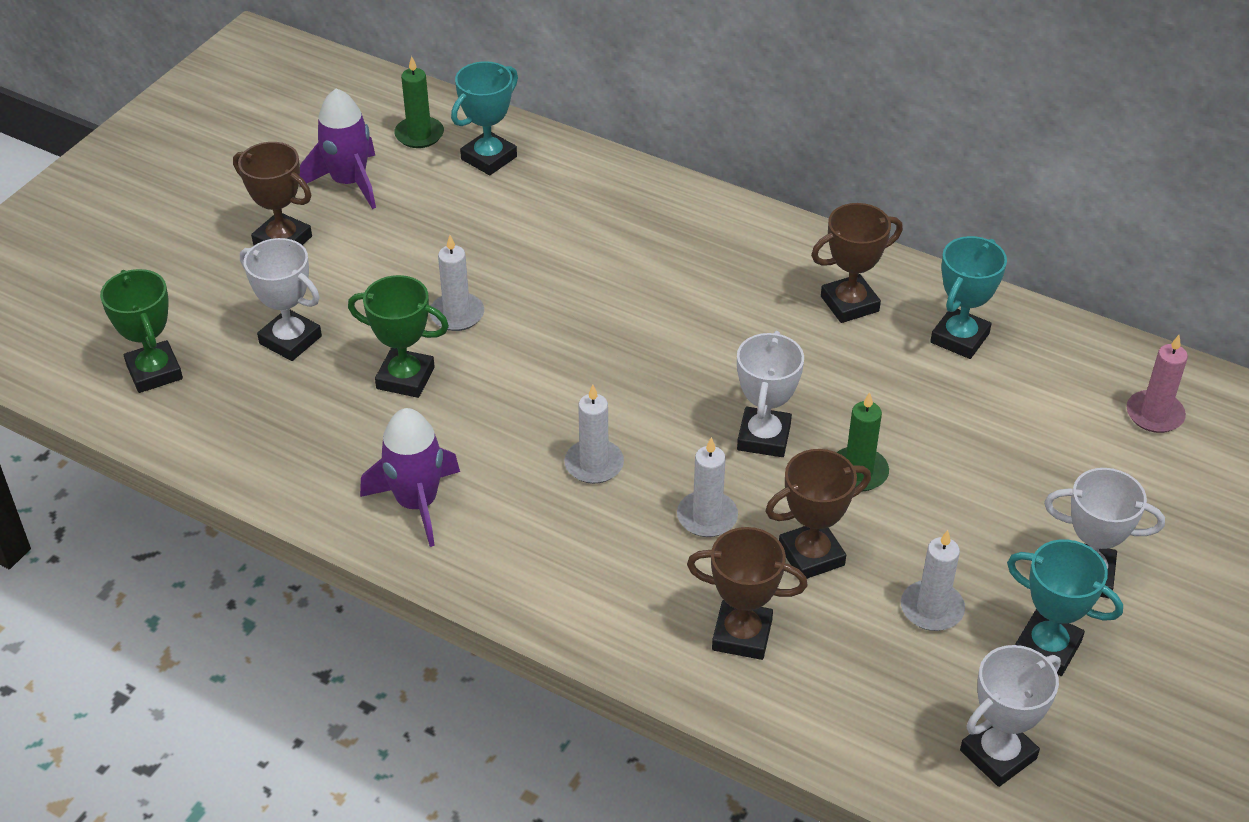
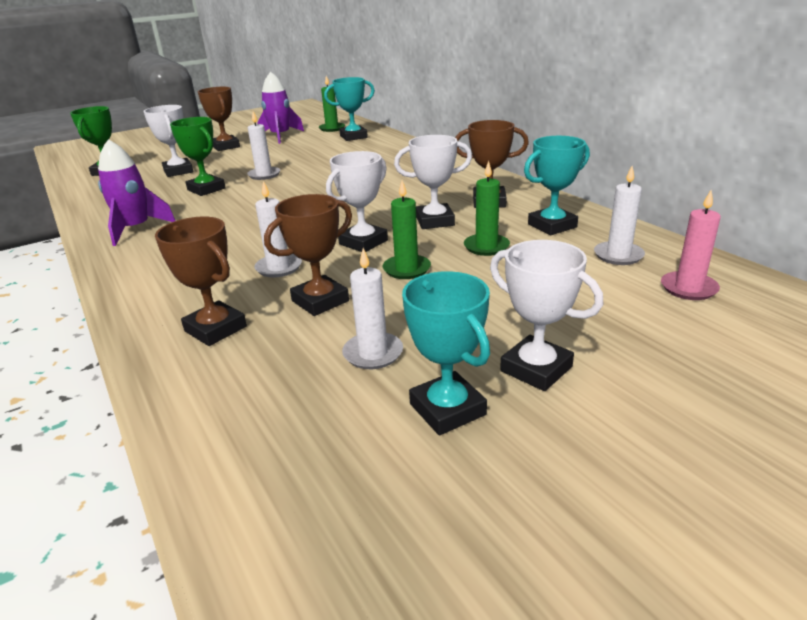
camera: 30 degrees right, 15 degrees down
white candle [564,385,624,484] -> white candle moved to [594,166,645,265]
brown trophy [765,449,871,579] -> brown trophy turned 45 degrees counterclockwise [264,194,352,316]
white trophy [960,645,1061,787] -> white trophy moved to [394,135,472,229]
none -> green candle [464,161,510,256]

